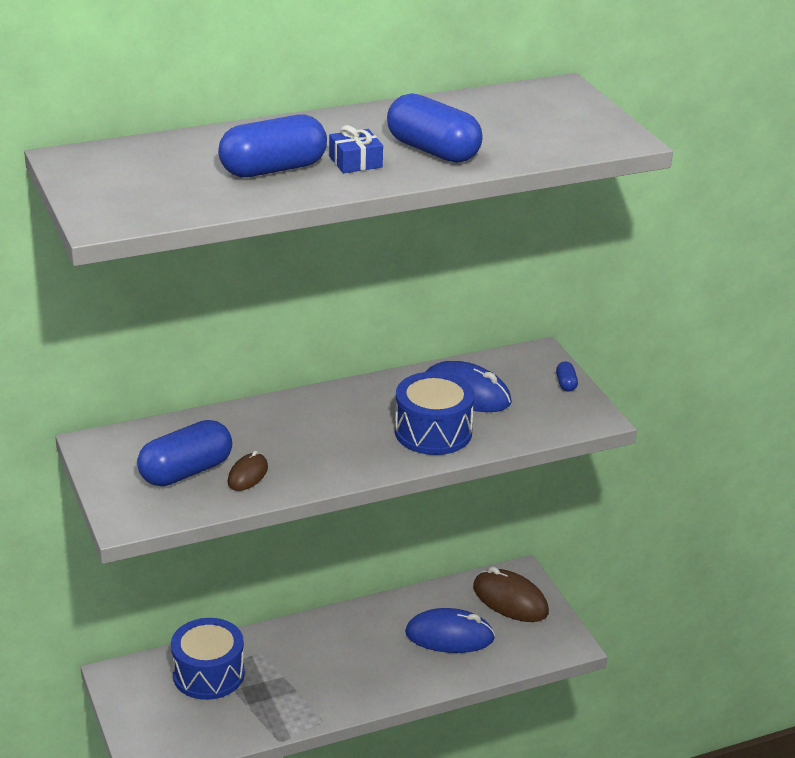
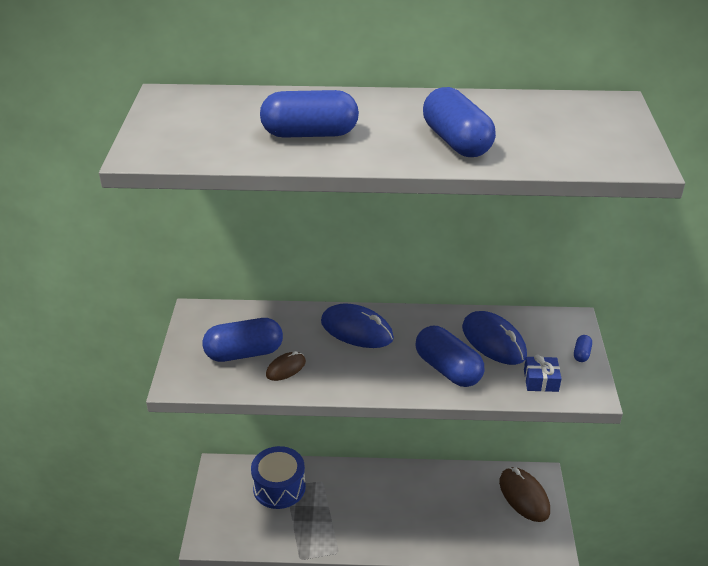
camera: 25 degrees right, 5 degrees up
blue gift [329,125,383,173] -> blue gift moved to [524,355,562,392]
blue drum [395,372,475,455] -> blue capsule [416,326,484,387]
blue mouse [405,608,495,653] -> blue mouse moved to [321,303,394,348]

